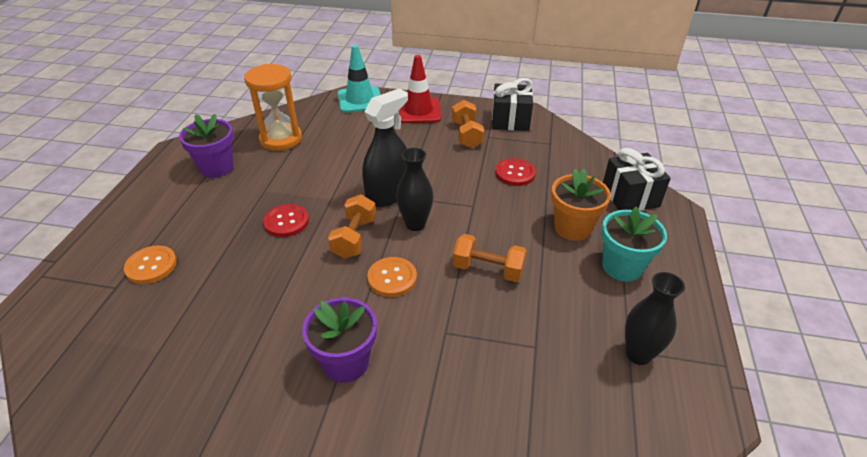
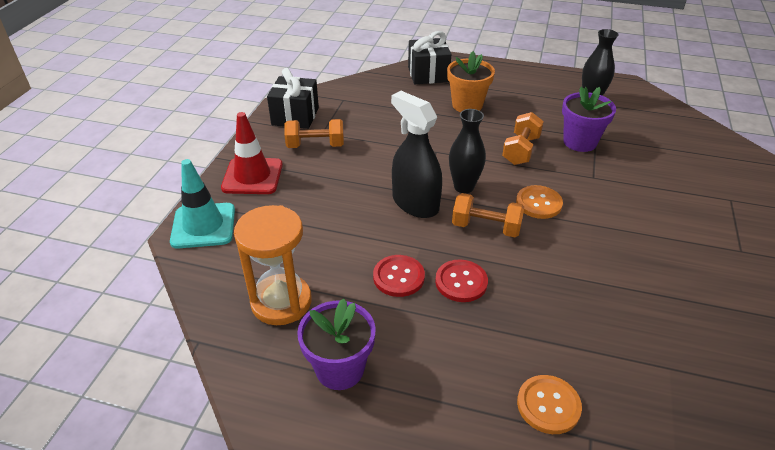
camera: 85 degrees left, 0 degrees up
purple flower pot [302,297,377,383] -> purple flower pot moved to [562,87,616,152]
red button [495,158,536,186] -> red button moved to [373,255,425,297]
turquoise flower pot [601,206,667,282] -> none

